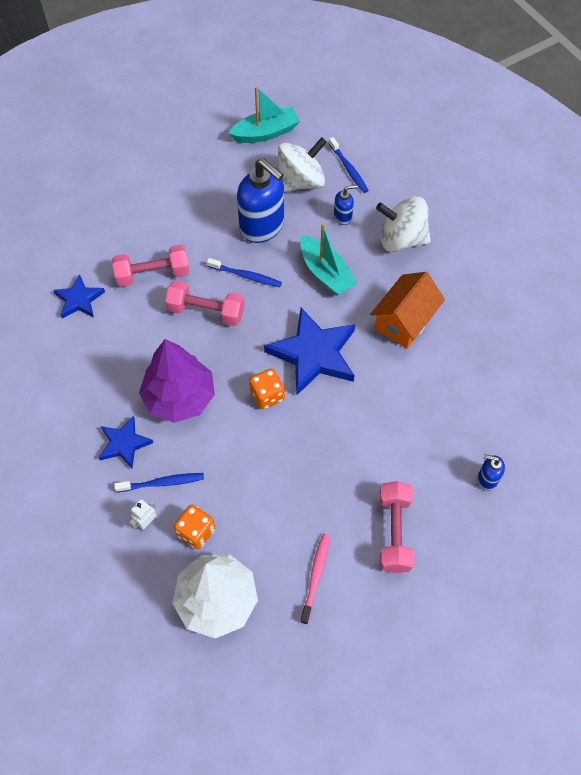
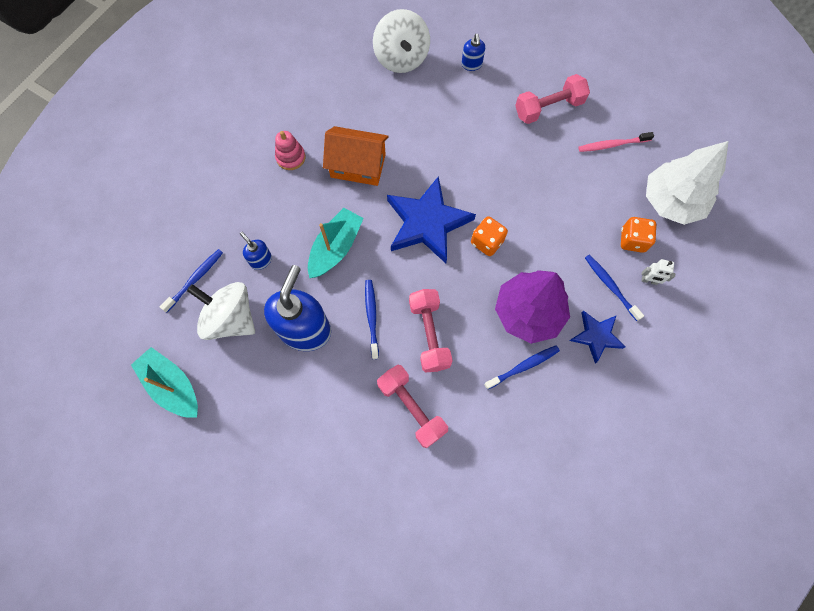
camera: 115 degrees left, 10 degrees up
blue star [53,274,105,319] -> none
white spinning top [376,196,431,252] -> white spinning top moved to [373,9,430,73]
none -> pink stacking toy [275,131,305,170]
none -> blue toothbrush [484,345,560,390]

